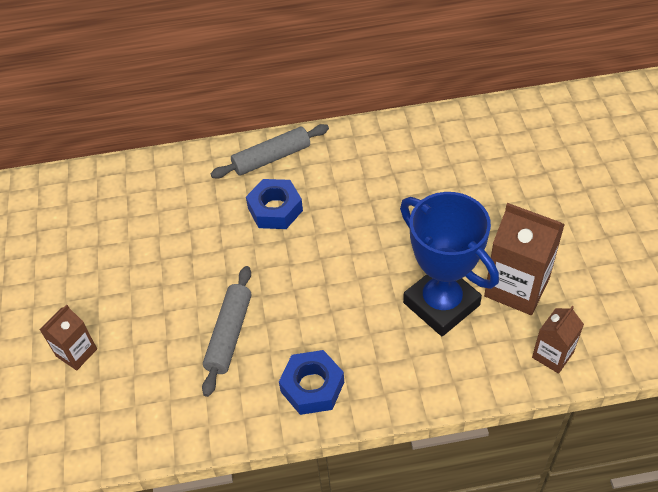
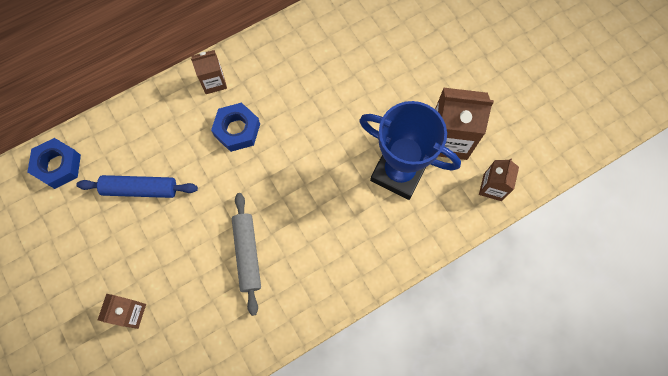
camera: 25 degrees left, 20 degrees up
grey rolling pin [210,124,329,178] -> brown carton [191,50,227,94]
blue nut [279,350,344,415] -> blue nut moved to [27,138,81,189]
none -> blue rolling pin [76,175,198,198]

